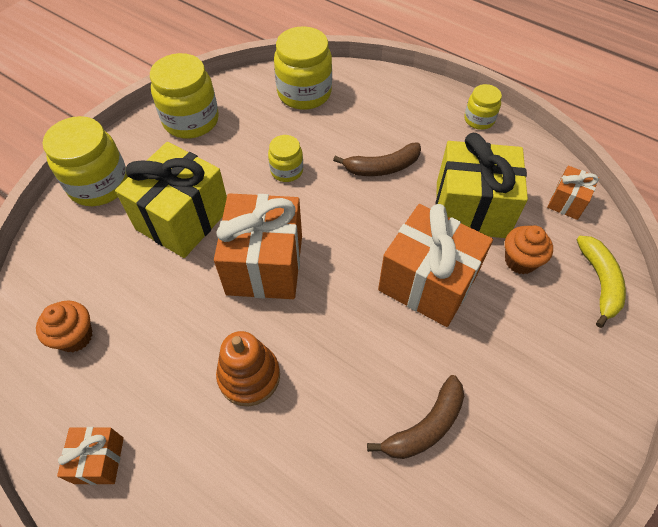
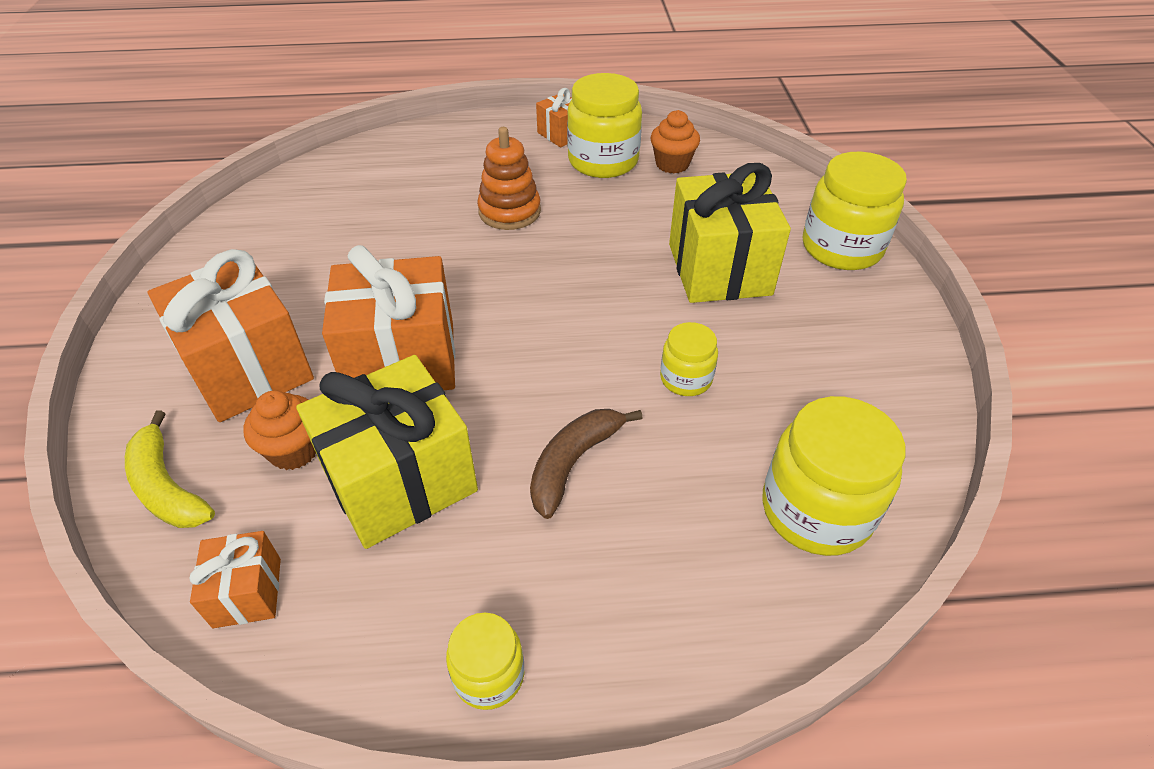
camera: 140 degrees right, 10 degrees down
yellow jar [150,53,219,138] -> yellow jar moved to [567,73,642,178]
orange gift [214,193,302,299] -> orange gift moved to [147,249,314,422]
brown banana [367,375,464,459] -> none

